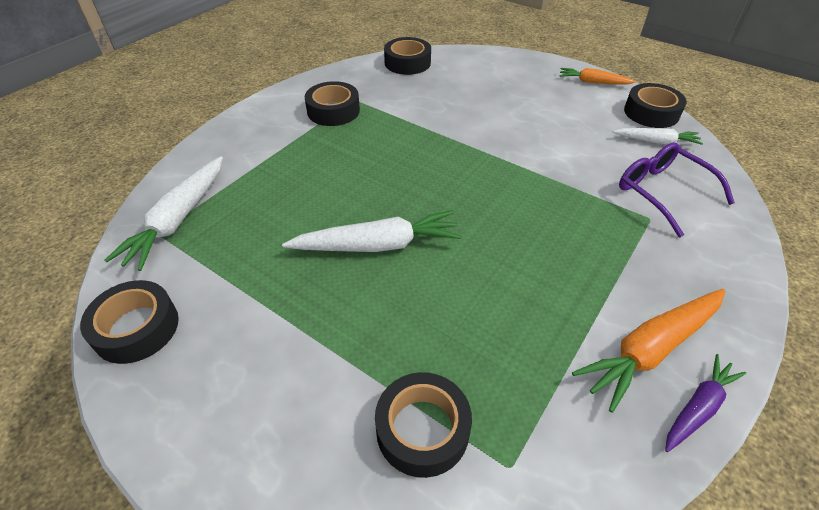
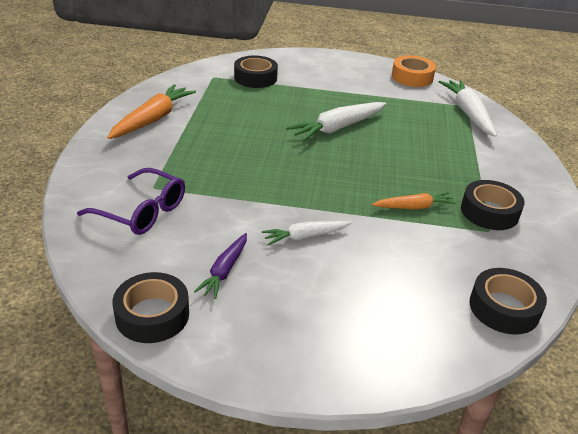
camera: 150 degrees right, 10 degrees down
black tape [80,280,179,364] -> orange tape [392,56,436,87]
orange carrot [559,68,636,85] -> orange carrot moved to [372,192,456,209]
white carrot [613,128,703,145] -> white carrot moved to [262,221,352,245]
purple carrot [665,354,746,452] -> purple carrot moved to [194,233,247,299]

